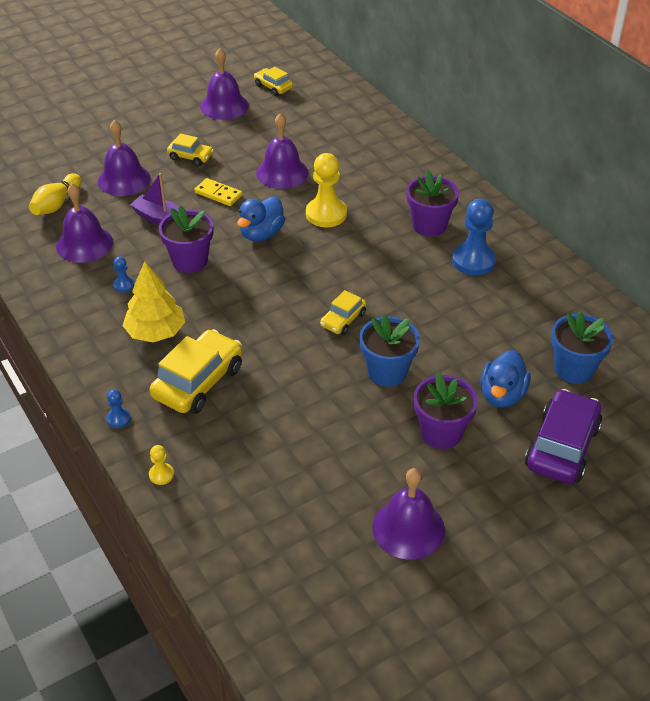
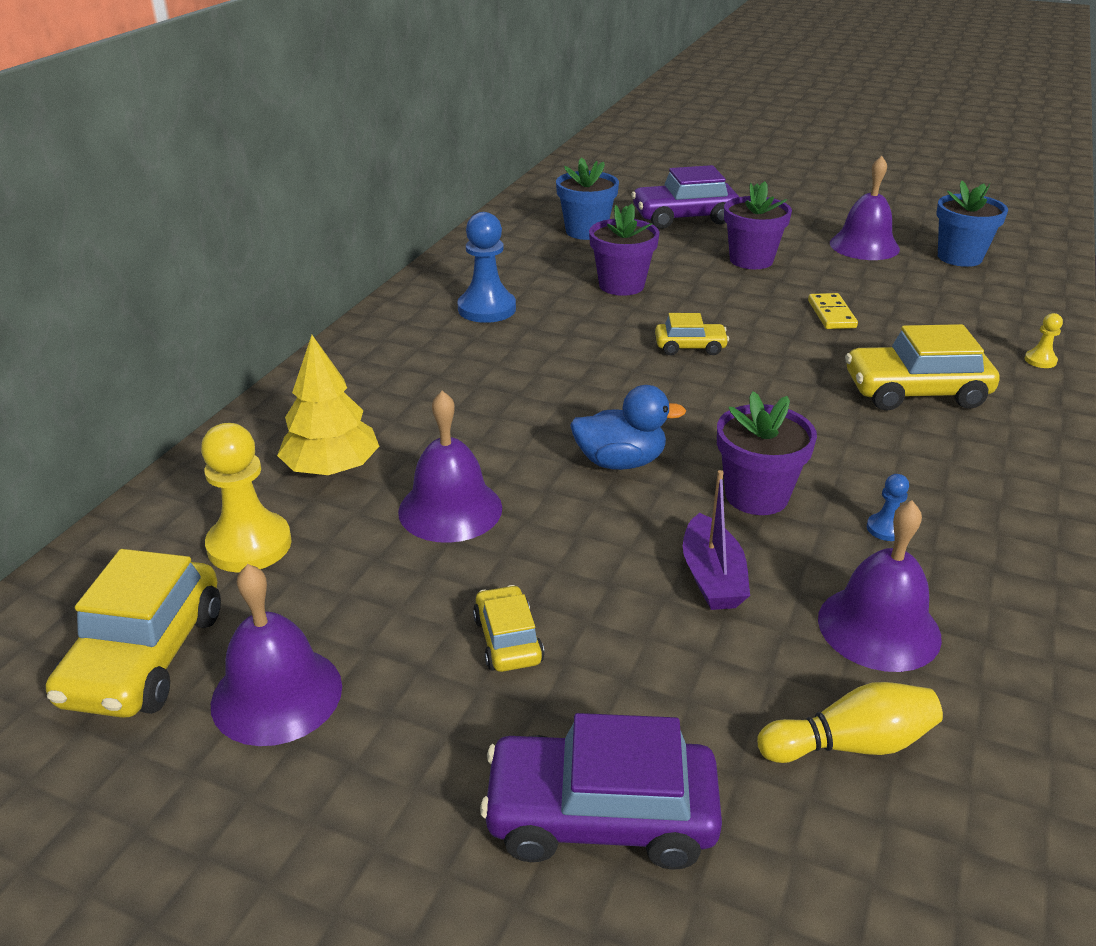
camera: 125 degrees left, 10 degrees down
purple bell [98,120,151,196] -> none
blue pawn [106,389,131,428] -> none
yellow tree [122,261,185,342] -> yellow tree moved to [277,335,379,475]
yellow domino [194,178,242,206] -> yellow domino moved to [808,293,858,329]
yellow car [254,67,293,96] -> yellow car [46,549,221,718], size x1.82
yellow pawn [306,153,347,227] -> yellow pawn moved to [201,423,292,572]
blue flower pot [359,315,420,387] -> blue flower pot moved to [936,181,1008,267]
purple flower pot [406,170,459,237] -> purple flower pot moved to [589,204,660,296]
blue duck [481,350,531,408] -> none
none -> purple car [480,713,722,870]

